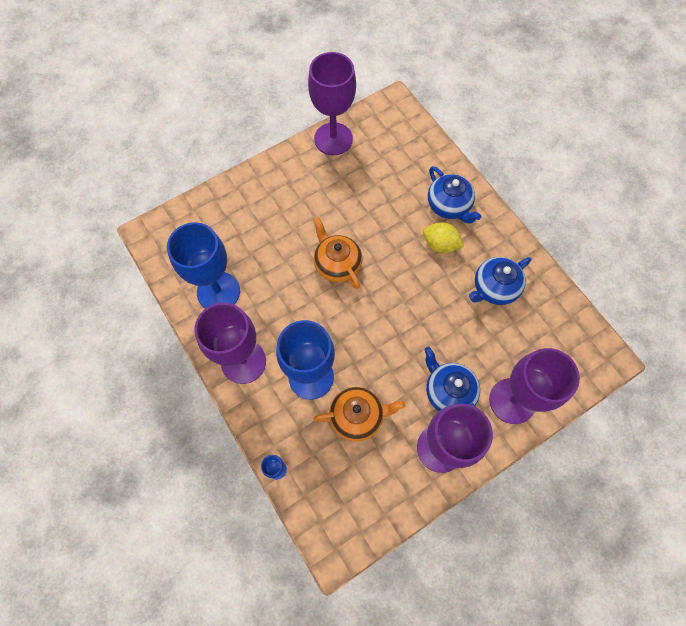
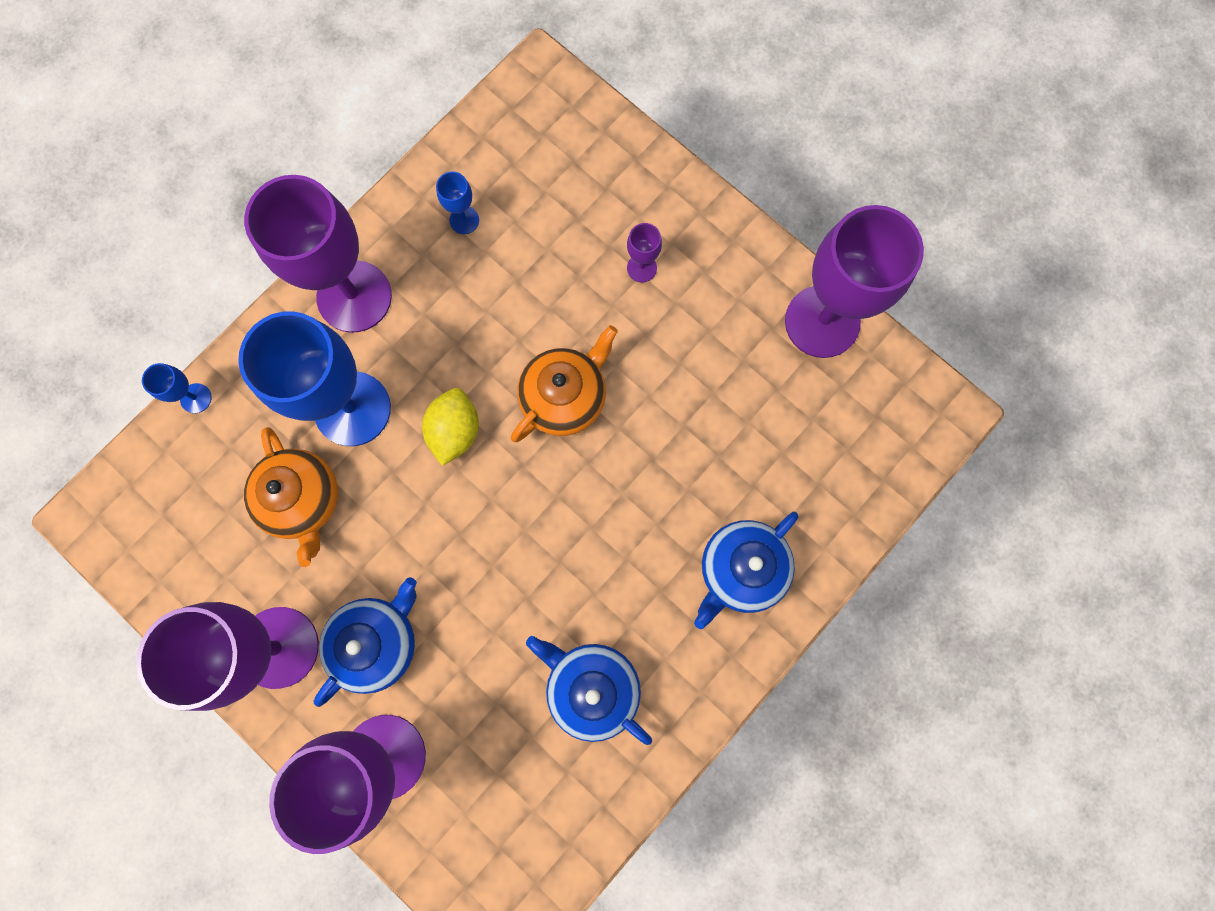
camera: 75 degrees right, 10 degrees up
blue goblet [167,222,240,309] -> blue goblet [436,171,479,234], size x0.40
yellow lemon [423,222,464,253] -> yellow lemon moved to [422,388,479,466]
none -> purple goblet [627,223,662,282]

